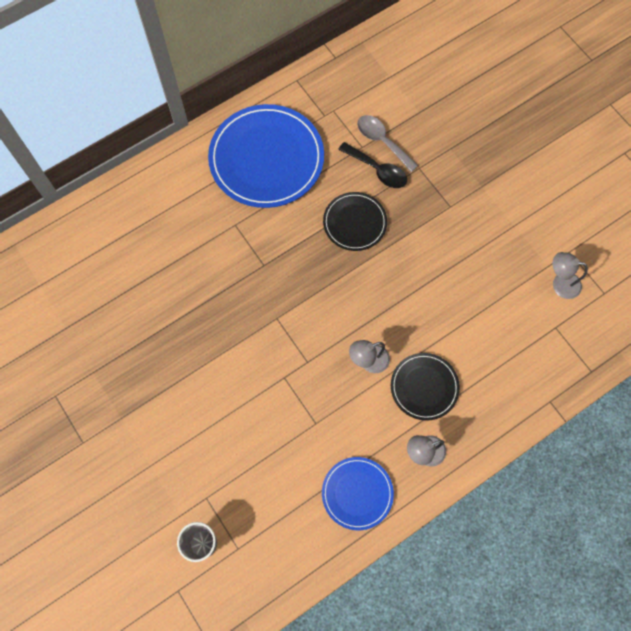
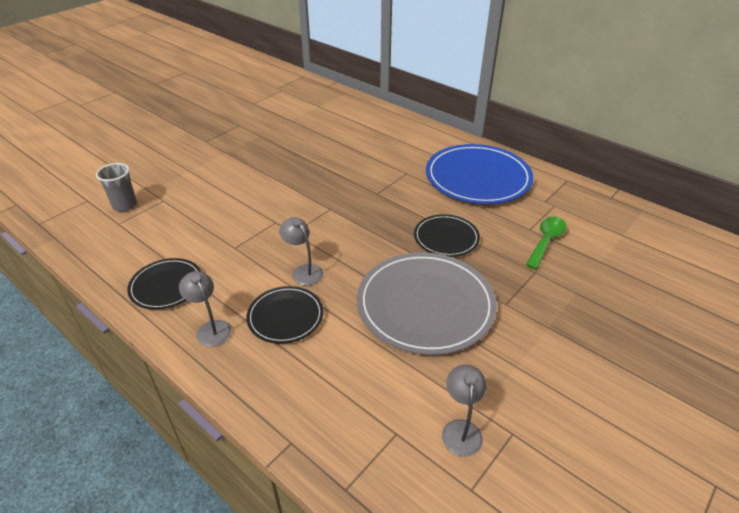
camera: 75 degrees right, 30 degrees down
blue plate [322,457,394,530] -> black plate [127,258,201,310]
black spoon [338,142,407,188] -> none
grey spoon [357,115,419,172] -> green spoon [526,217,567,269]
none -> grey plate [357,252,497,355]

